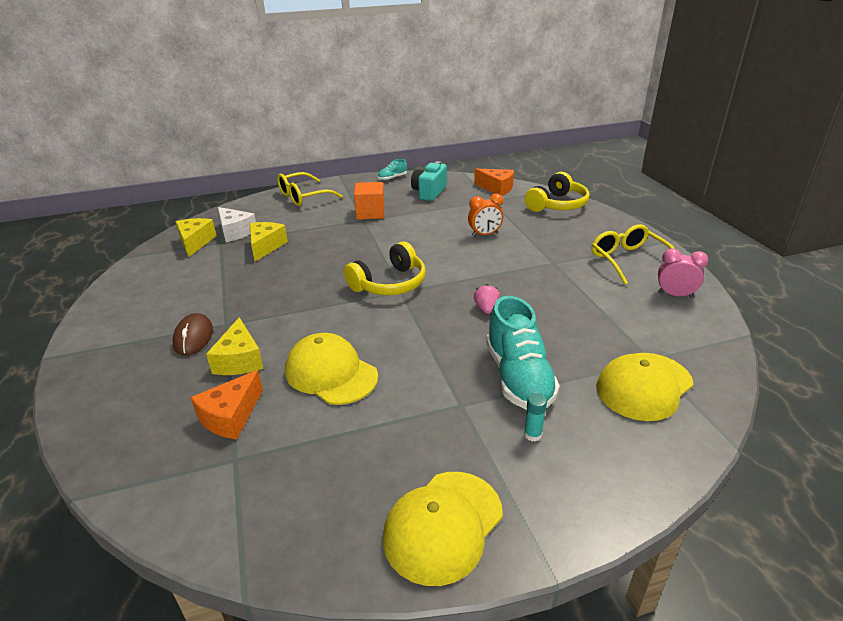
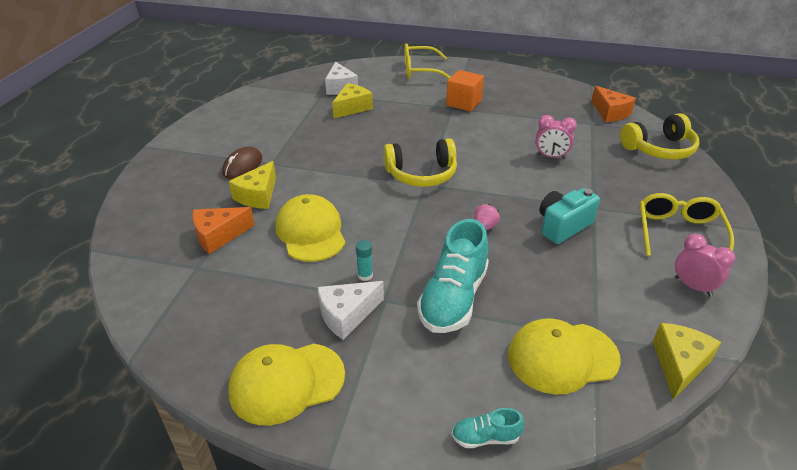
camera: 30 degrees right, 5 degrees up
yellow cheese [175,218,217,257] -> yellow cheese moved to [653,323,721,400]
turquoise shoe [378,159,407,180] -> turquoise shoe moved to [452,408,524,448]
turquoise camera [411,161,447,201] -> turquoise camera moved to [540,188,600,244]
orange clock [468,194,503,237] -> pink clock [536,115,577,159]
turquoise glue stick [524,393,547,442] -> turquoise glue stick moved to [356,240,373,281]
none -> white cheese [318,281,384,340]

